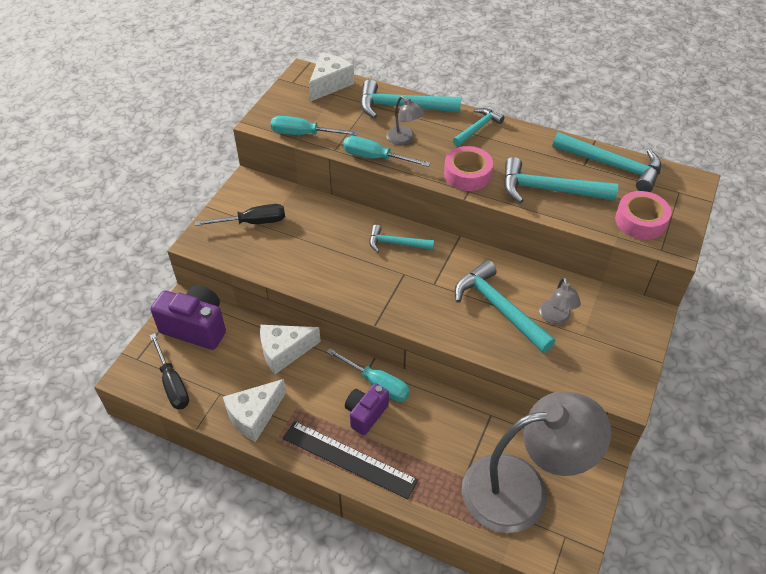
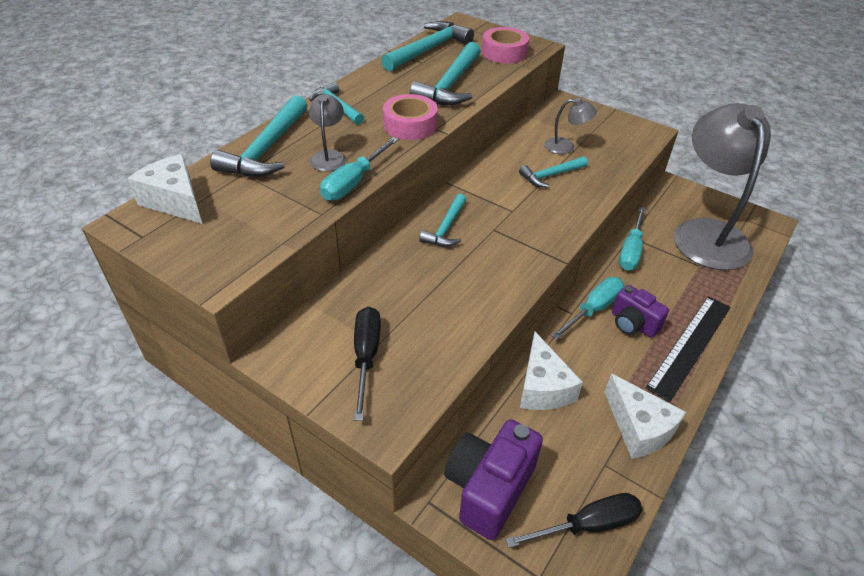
camera: 80 degrees left, 5 degrees down
turquoise screwdriver [271,116,358,136] -> turquoise screwdriver moved to [619,207,646,270]
grey lamp [386,96,425,145] -> grey lamp turned 60 degrees counterclockwise [309,94,346,171]
turquoise hammer [455,260,556,353] -> turquoise hammer [519,156,588,188], size x0.60

